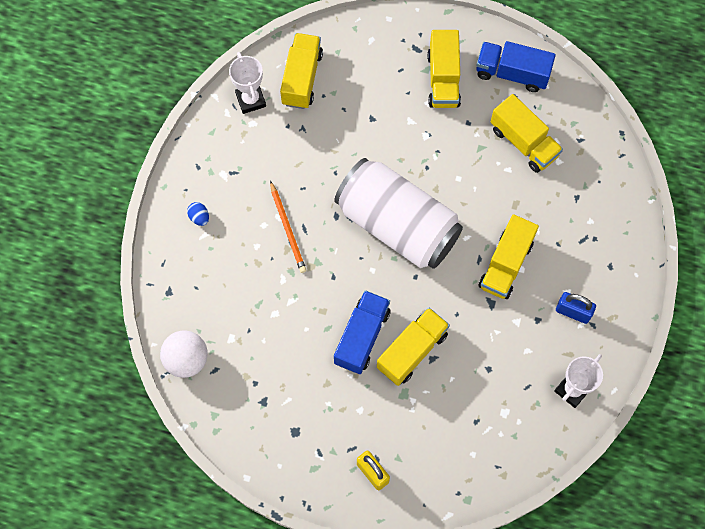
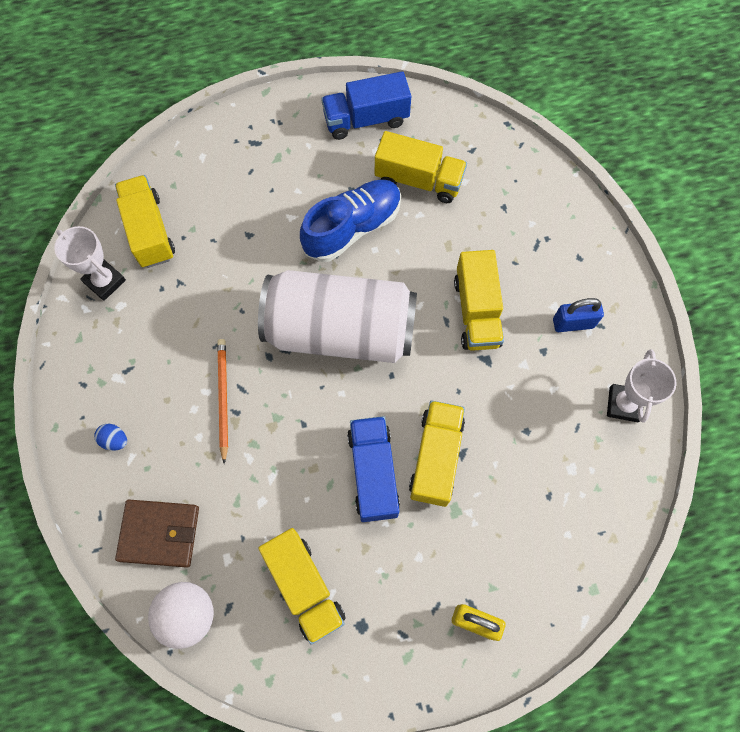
camera: 30 degrees left, 0 degrees up
orange pencil [270,181,306,273] -> orange pencil turned 135 degrees counterclockwise [217,339,228,464]
yellow truck [427,30,461,108] -> yellow truck moved to [259,528,346,645]
none -> brown wallet [115,500,199,568]
none -> blue shoe [300,179,401,262]

